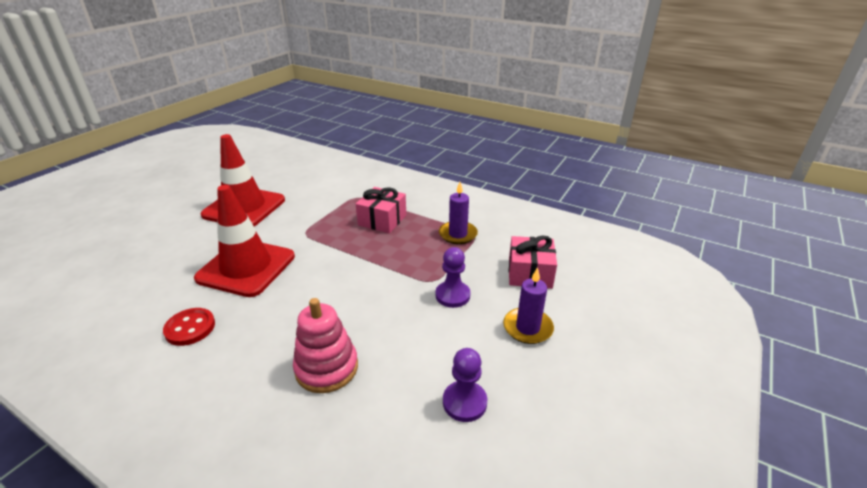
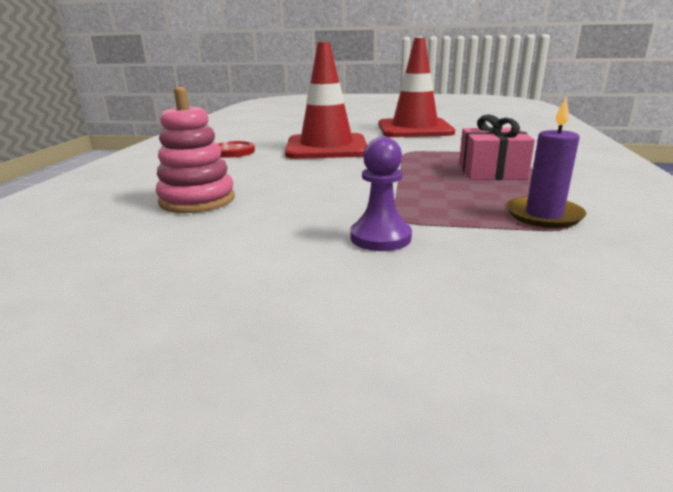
camera: 70 degrees right, 10 degrees down
purple pawn [443,348,487,422] -> none
purple candle [503,267,554,344] -> none
pink gift [509,235,557,289] -> none

